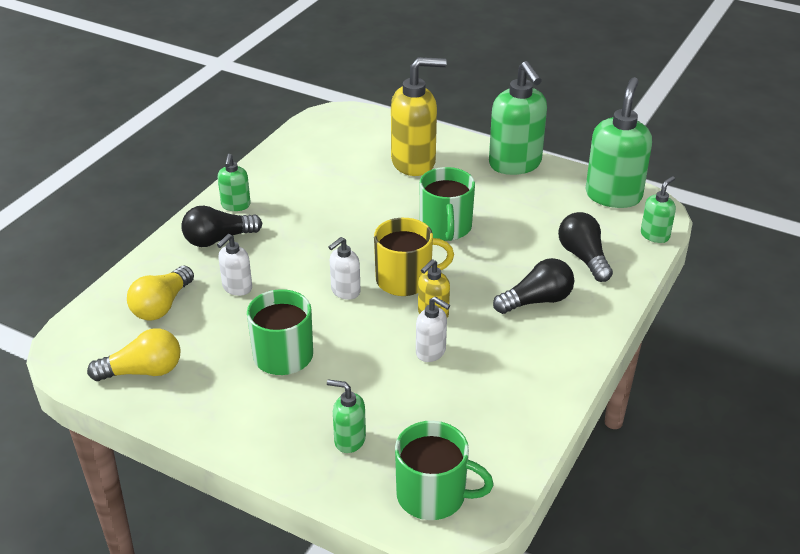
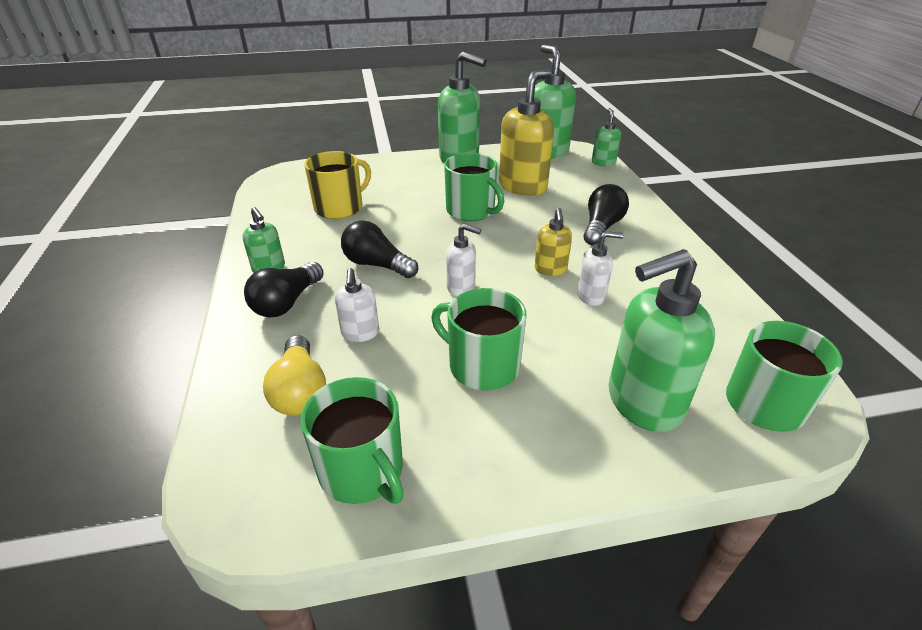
camera: 40 degrees left, 0 degrees up
yellow light bulb [87,328,181,381] -> green mug [301,377,404,504]
green soap dispenser [327,379,366,453] -> green soap dispenser [609,249,715,432], size x1.95
white soap dispenser [329,237,361,300] -> white soap dispenser turned 75 degrees counterclockwise [446,224,481,296]
yellow mug [374,218,454,296] -> yellow mug moved to [304,151,371,219]
yellow soap dispenser [391,57,447,176] -> yellow soap dispenser moved to [499,69,554,196]
black light bulb [558,212,613,282] -> black light bulb moved to [341,220,418,278]

